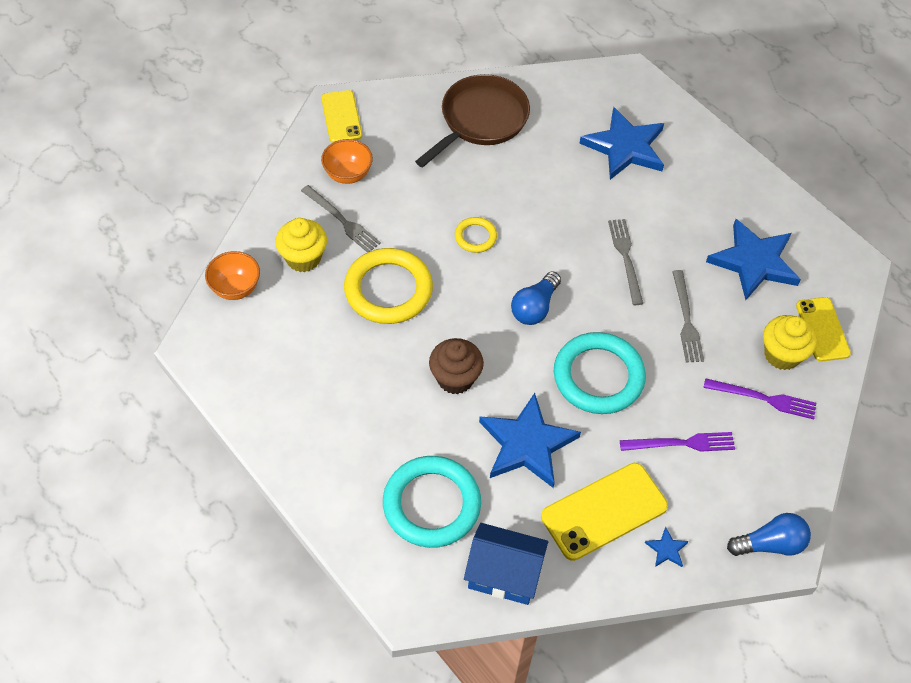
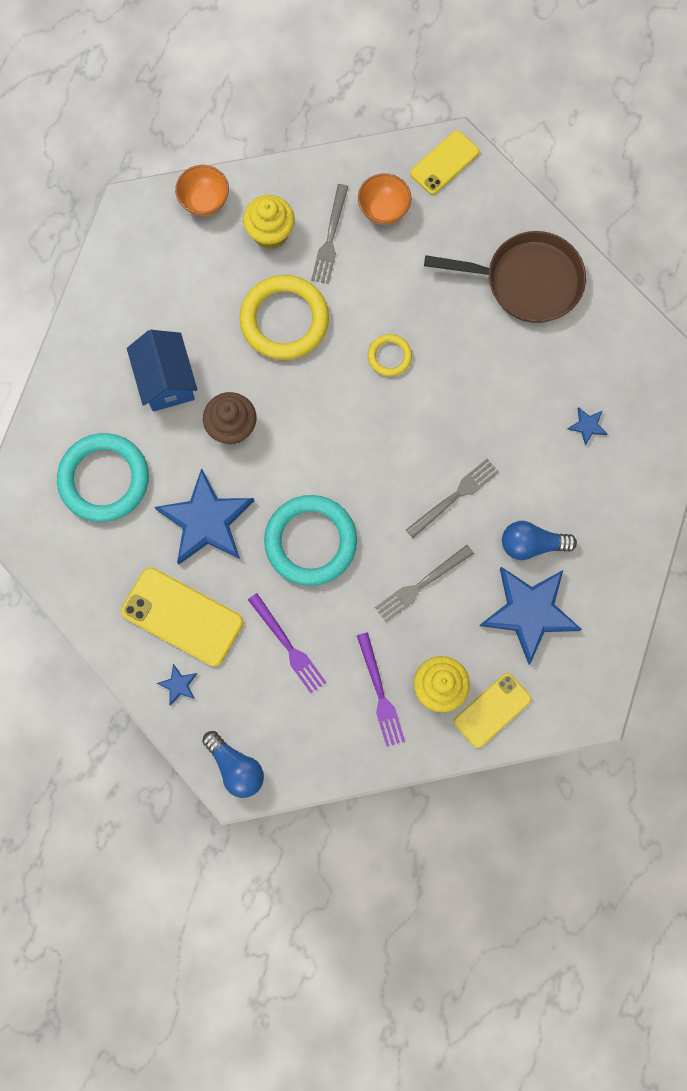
camera: 60 degrees right, 20 degrees up
blue house [464,523,548,605] -> blue house moved to [127,330,197,412]
blue light bulb [511,271,561,325] -> blue light bulb moved to [502,521,577,560]
blue star [579,107,664,180] -> blue star [568,407,607,446], size x0.41

